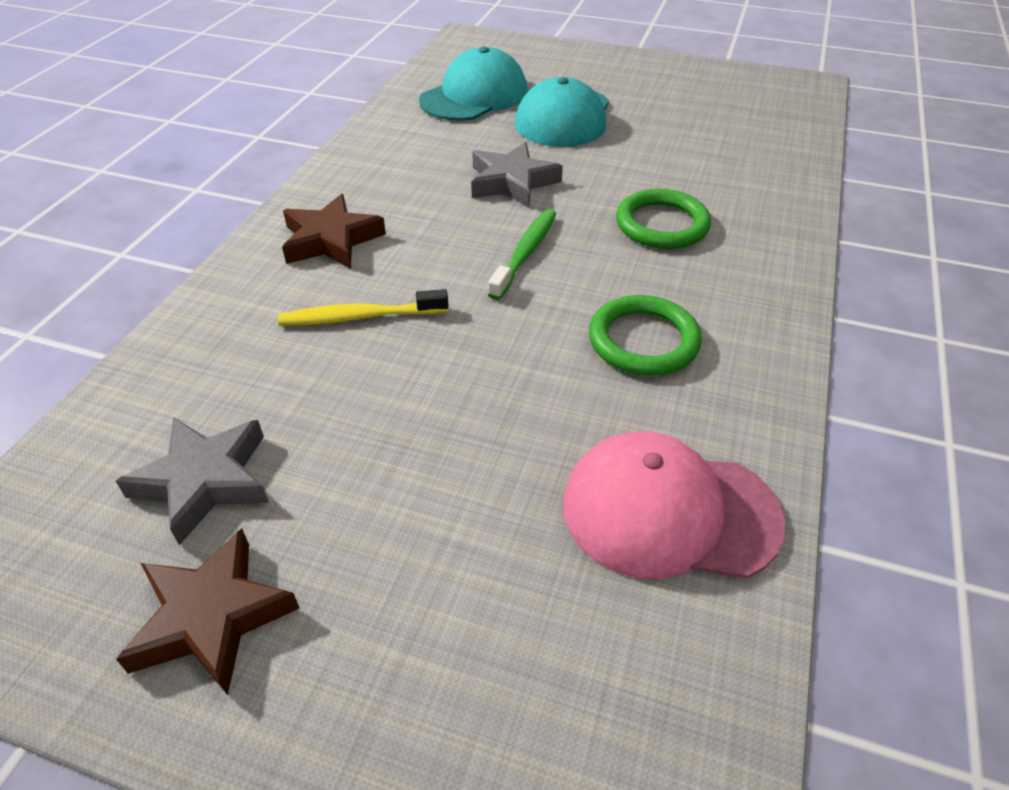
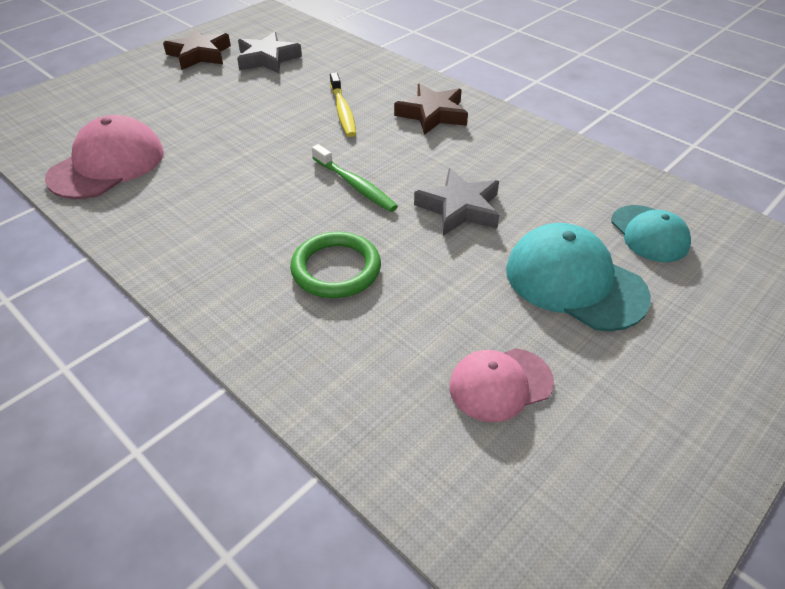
camera: 115 degrees right, 0 degrees up
yellow toothbrush [278,289,449,326] -> yellow toothbrush turned 150 degrees clockwise [330,72,356,137]
turquoise cap [419,46,528,121] -> turquoise cap [611,205,691,262], size x0.64
green ring [589,295,702,376] -> none
none -> pink cap [449,348,554,422]

